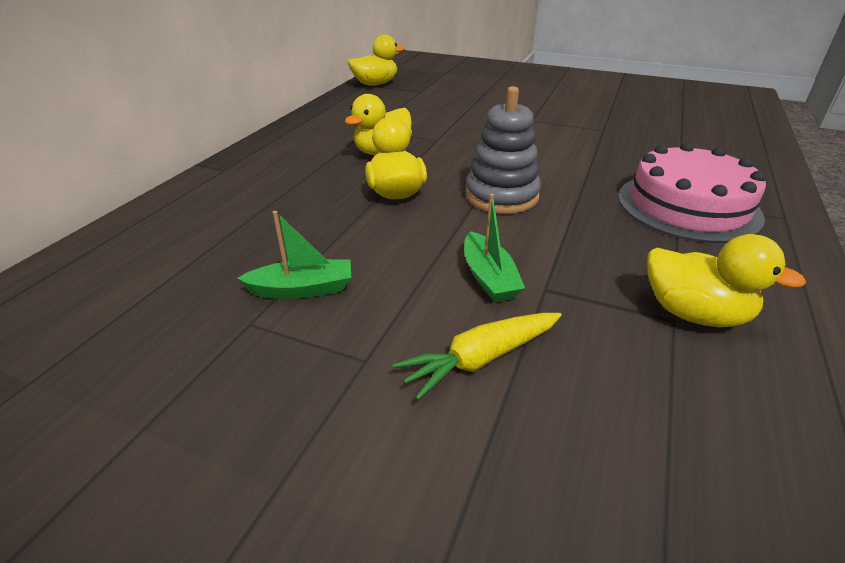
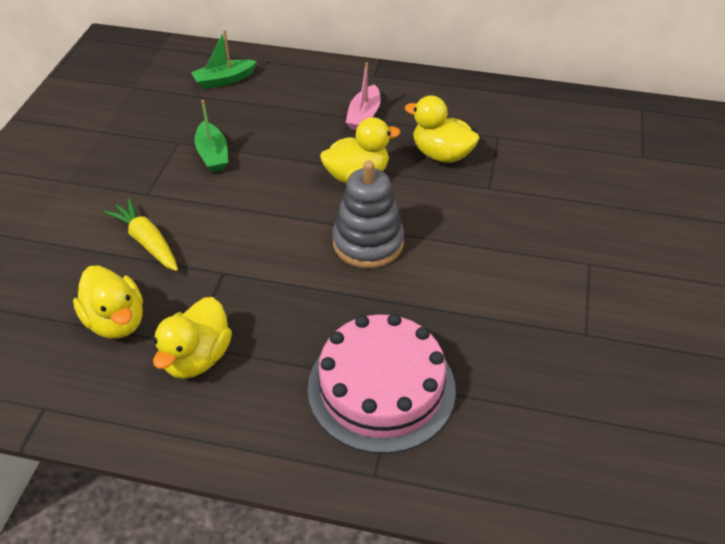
camera: 80 degrees right, 10 degrees up
yellow duck [348,35,405,86] -> yellow duck moved to [73,265,143,339]
green boat [464,193,525,303] -> green boat moved to [191,30,257,89]
none -> pink boat [346,62,381,131]

